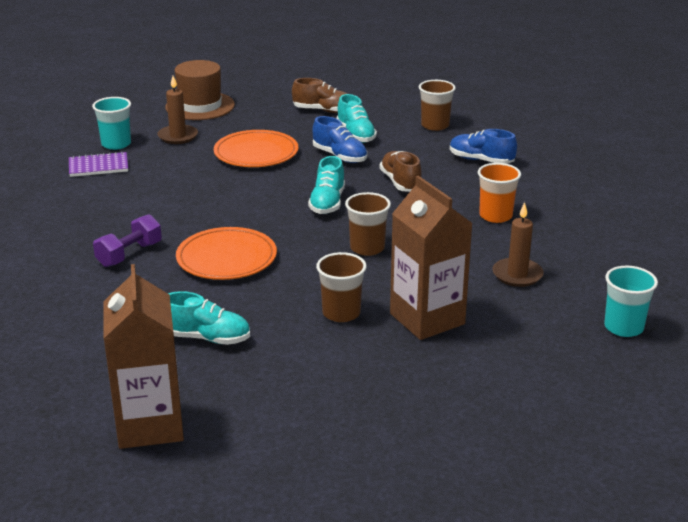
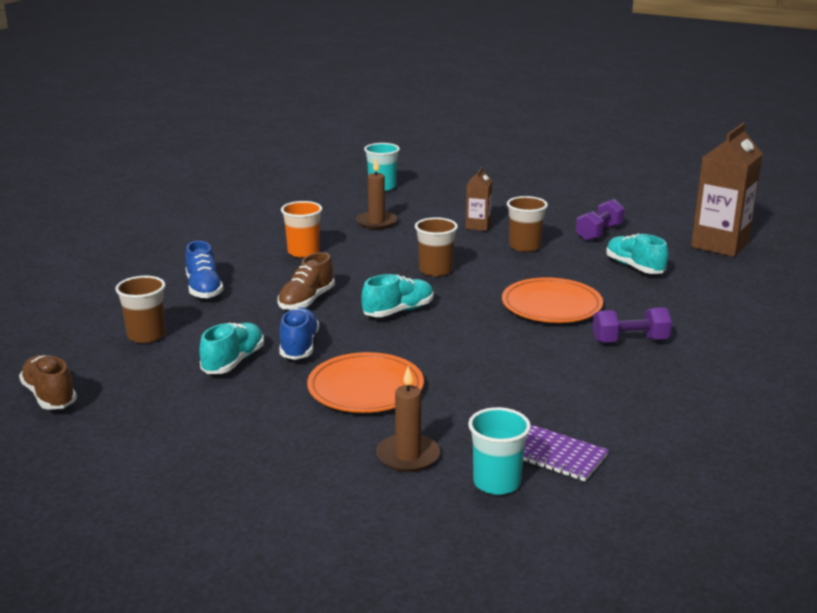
camera: 135 degrees left, 5 degrees down
brown hat [165,60,235,120] -> none
brown shoe [292,78,348,113] -> brown shoe moved to [19,355,77,410]
brown carton [390,176,473,340] -> brown carton [466,167,492,231], size x0.51
none -> purple dumbbell [576,199,625,241]

